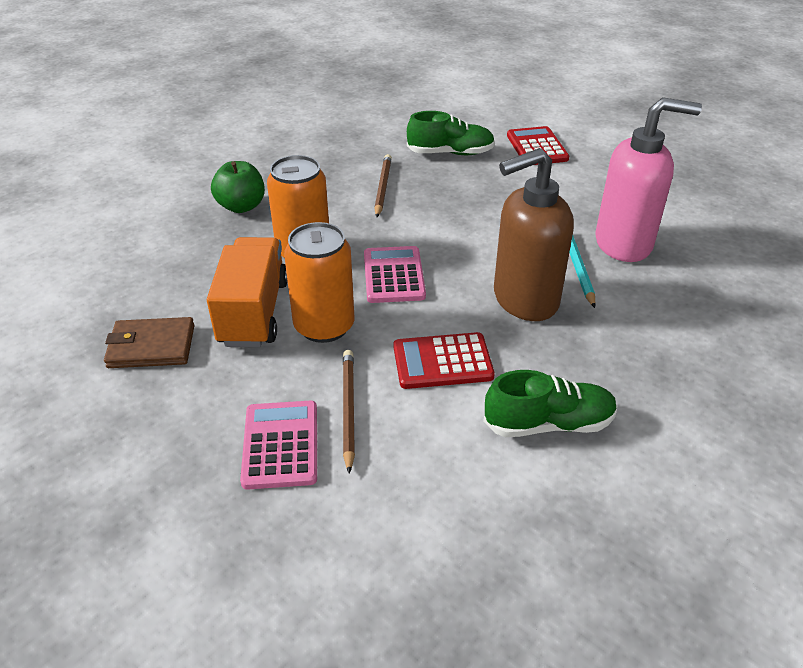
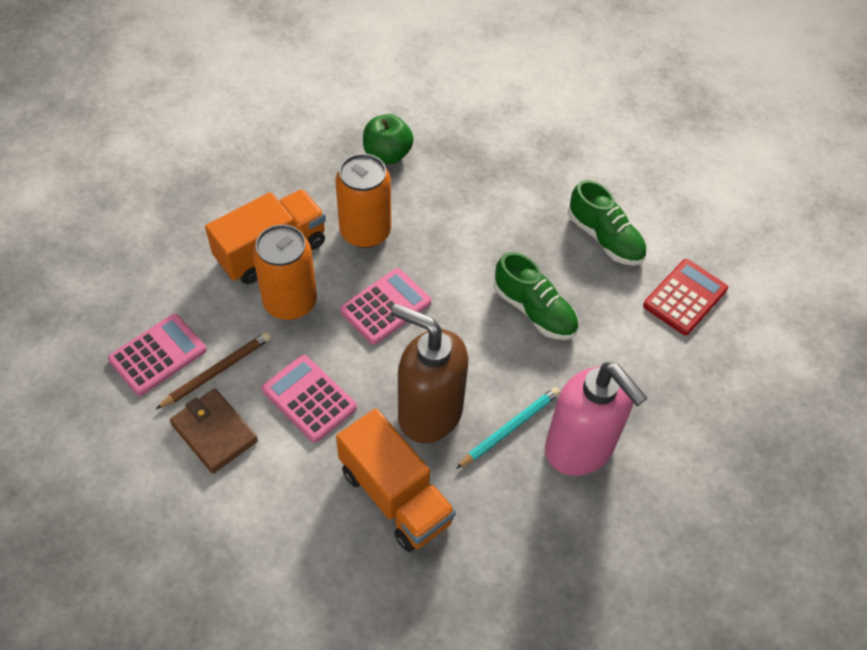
camera: 50 degrees right, 15 degrees up
brown wallet [104,317,195,368] -> brown wallet moved to [170,389,258,474]
brown pencil [374,154,392,217] -> none
red calculator [394,332,495,389] -> pink calculator [262,355,357,442]
green shoe [483,370,618,437] -> green shoe moved to [494,252,578,340]
none -> orange truck [336,408,456,552]

